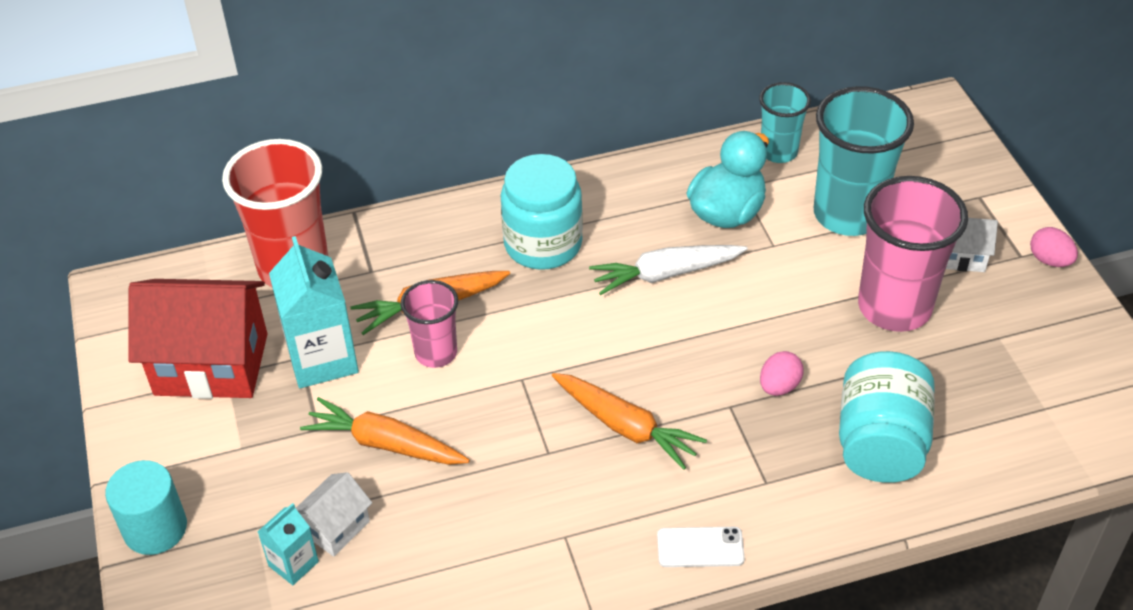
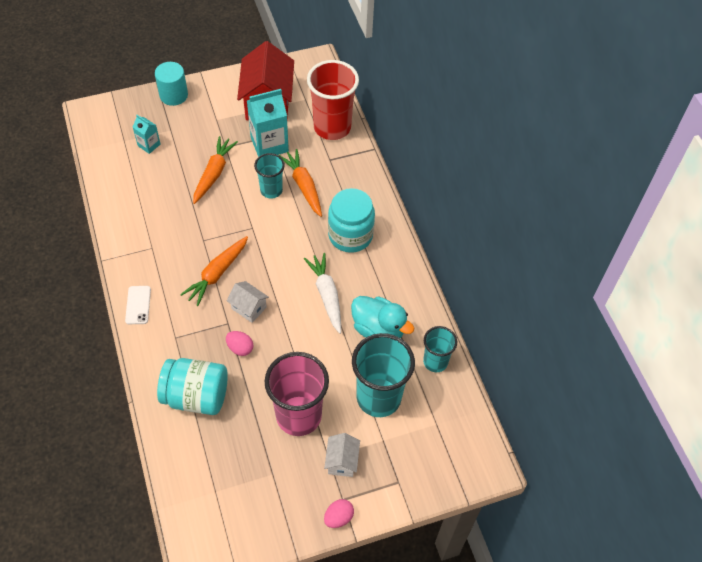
camera: 85 degrees right, 10 degrees up
white house [296,472,372,557] -> white house moved to [227,281,269,323]
pink cup [400,280,458,368] -> turquoise cup [254,153,285,199]

